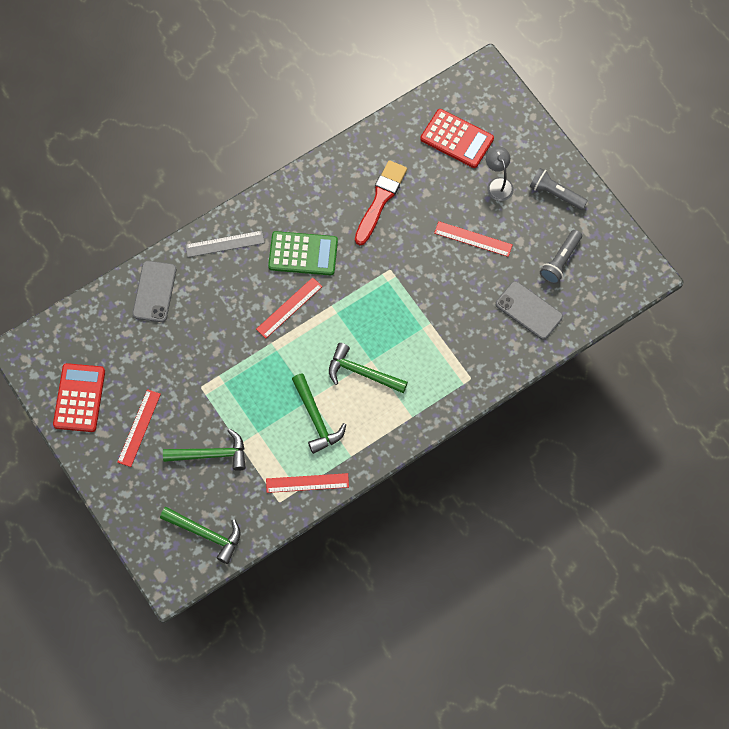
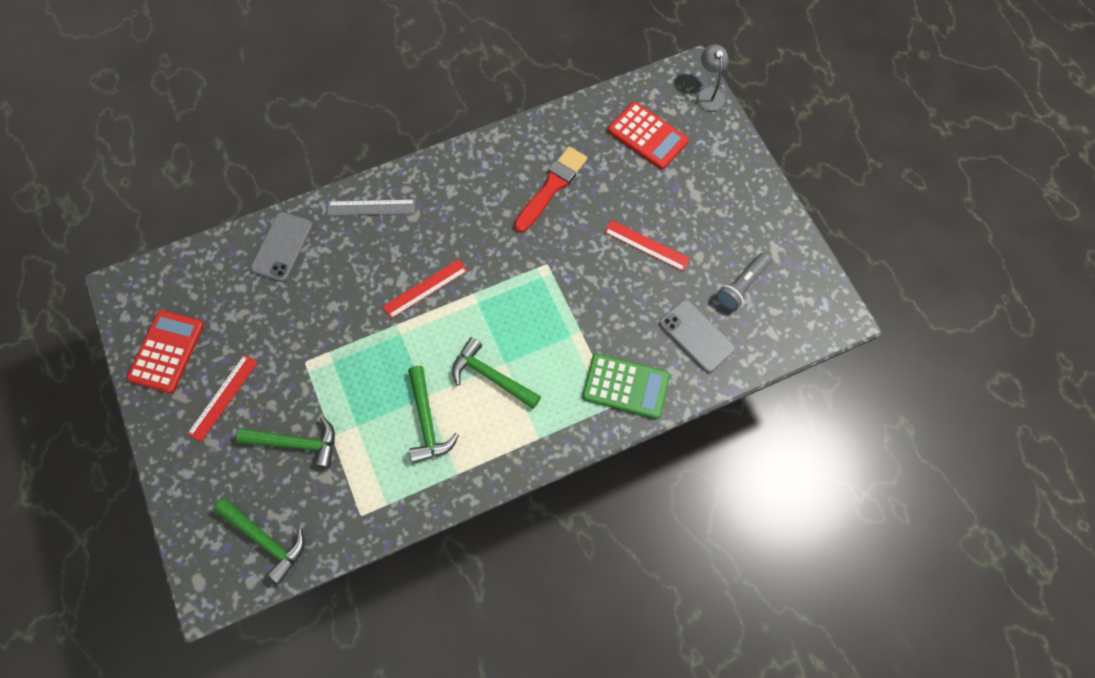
camera: 10 degrees right, 0 degrees up
red ruler [266,473,349,493] -> none
green calculator [268,231,338,275] -> green calculator moved to [582,353,670,419]
grey lamp [486,146,514,201] -> grey lamp moved to [697,44,728,111]
grey flashlight [529,168,588,210] -> none

